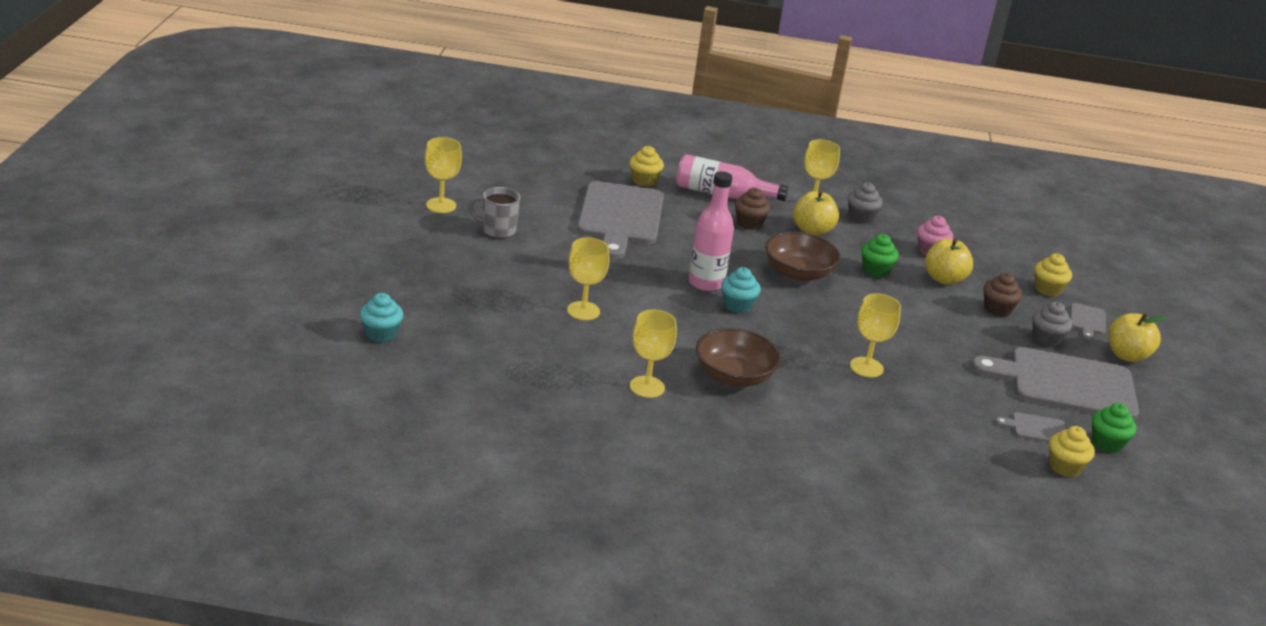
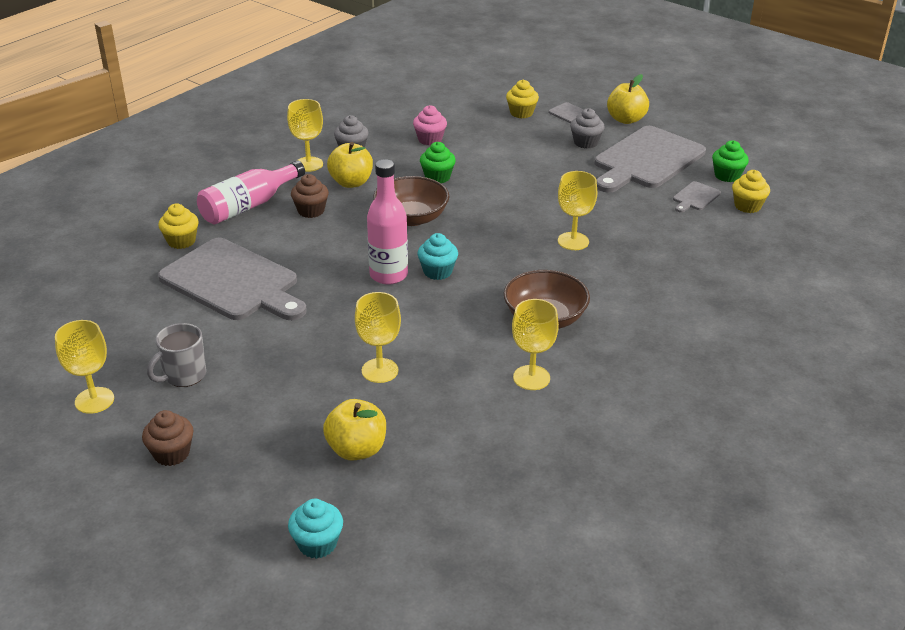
camera: 55 degrees left, 5 degrees up
yellow apple [925,238,973,285] -> yellow apple moved to [323,399,386,461]
brown cupcake [983,273,1022,317] -> brown cupcake moved to [142,410,194,466]

